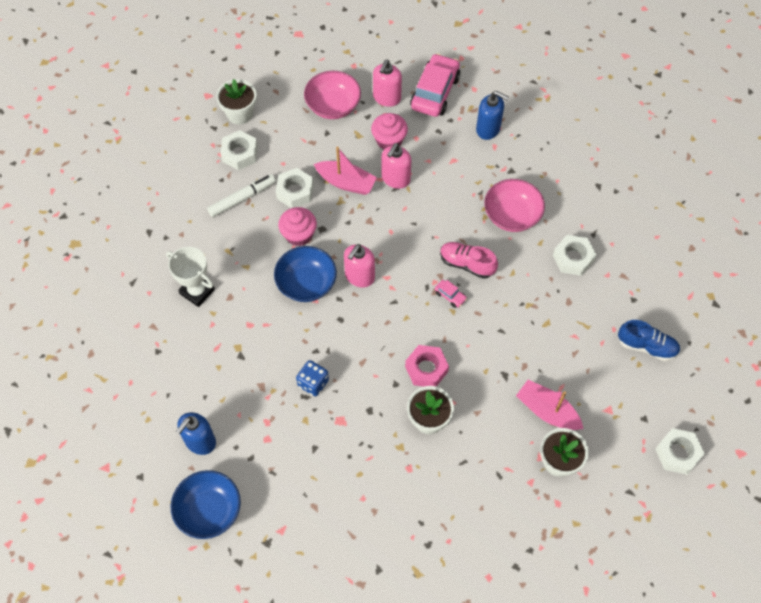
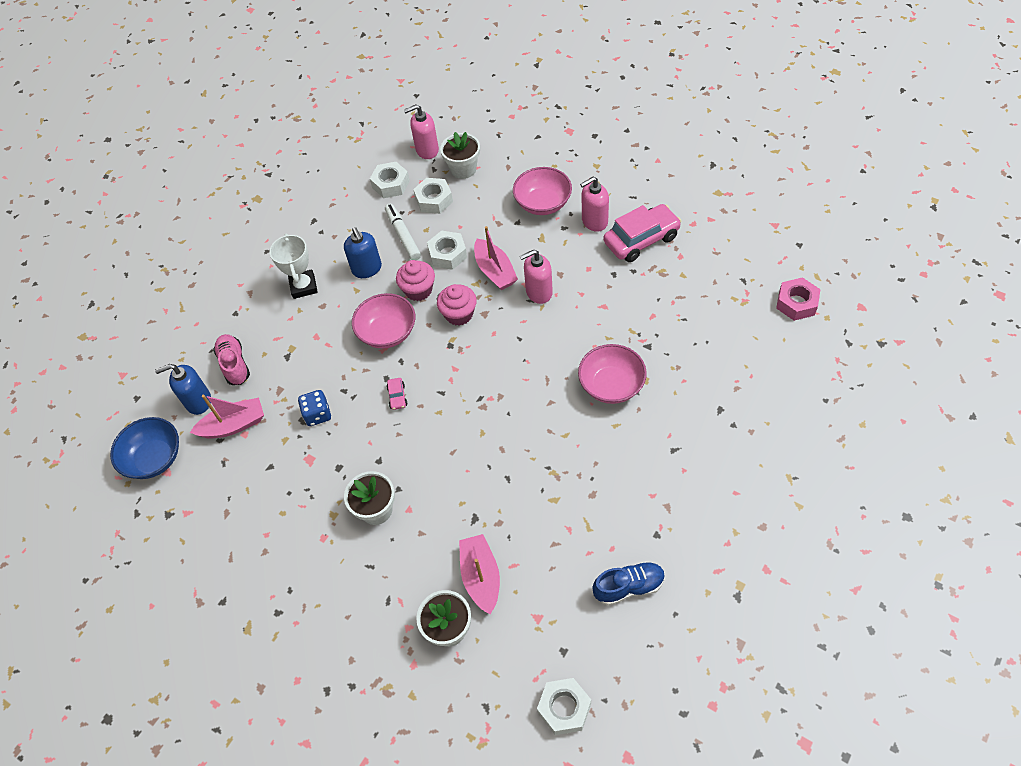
camera: 45 degrees right, 5 degrees down
white marker [207,174,276,217] -> white marker turned 120 degrees counterclockwise [385,204,421,260]
blue bowl [274,246,337,302] -> pink bowl [352,293,415,349]
pink soap dispenser [344,244,375,288] -> pink soap dispenser moved to [404,104,439,159]
pink cupcake [371,113,408,149] -> pink cupcake moved to [437,284,477,326]
pink nut [405,345,449,387] -> pink nut moved to [776,277,820,321]
pink car [435,280,467,308] -> pink car moved to [387,378,407,410]
pink shoe [440,242,498,279] -> pink shoe moved to [213,334,250,385]
blue soap dispenser [476,91,509,140] -> blue soap dispenser moved to [344,227,382,278]
white nut [553,235,596,276] -> white nut moved to [370,162,410,198]
blue shoe [618,320,680,361] -> blue shoe turned 75 degrees counterclockwise [592,561,665,606]
none -> pink boat [190,395,264,439]

